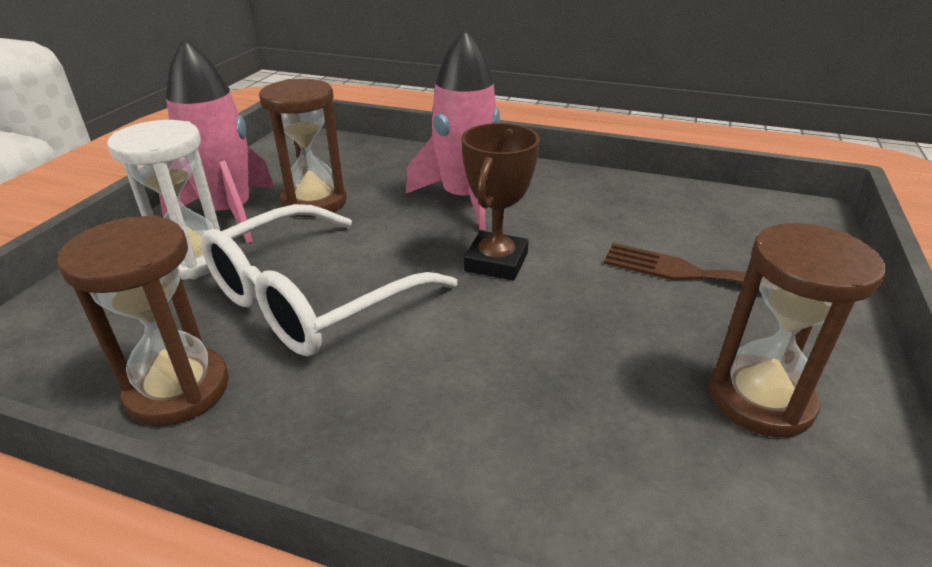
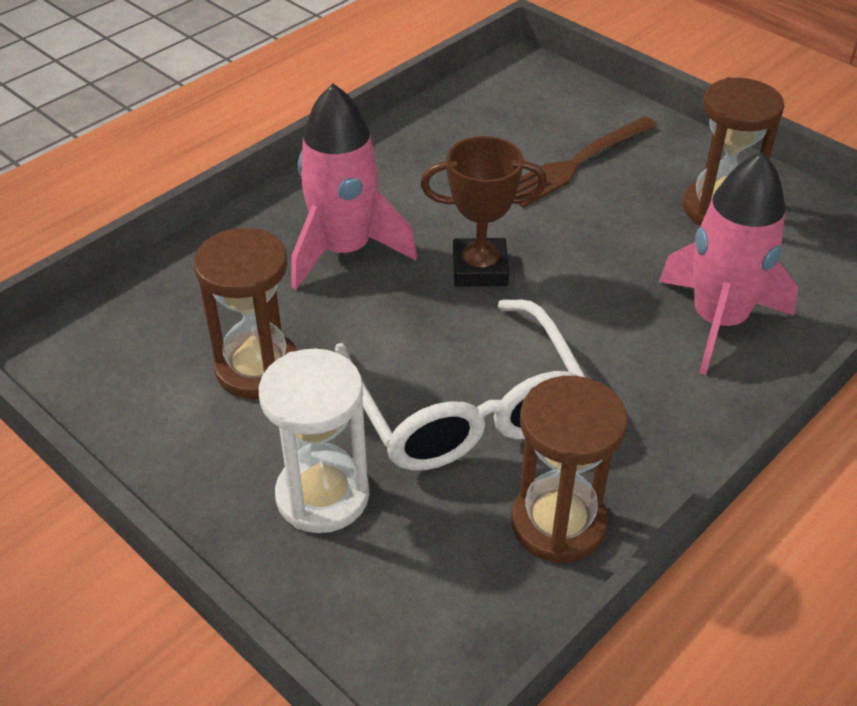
camera: 65 degrees left, 10 degrees up
pink rocket [159,38,274,243] -> pink rocket moved to [659,152,798,375]
brown trophy [462,123,540,281] -> brown trophy turned 45 degrees counterclockwise [421,136,547,287]

